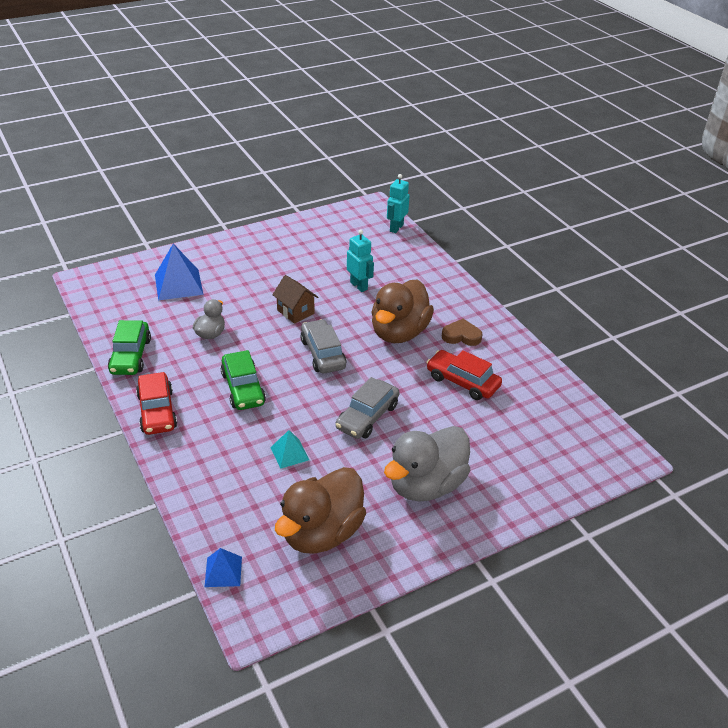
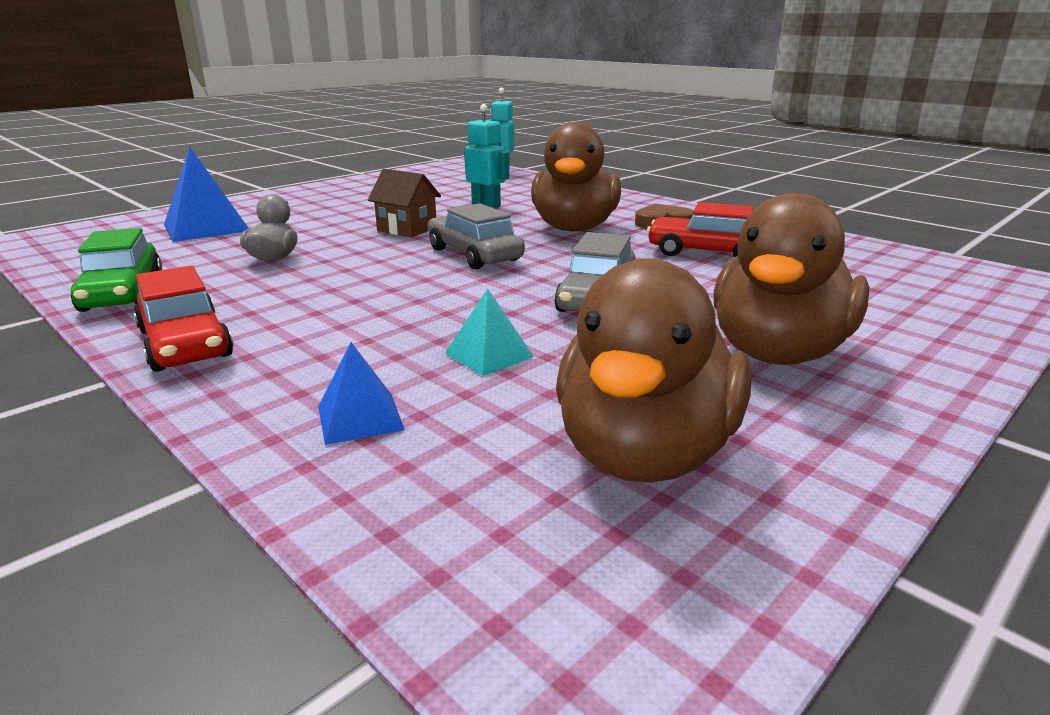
camera: 15 degrees left, 15 degrees down
blue pyramid [204,548,242,587] -> blue pyramid moved to [318,342,405,445]
green car [221,350,266,410] -> none
grey duck [384,426,470,502] -> brown duck [713,193,870,365]

